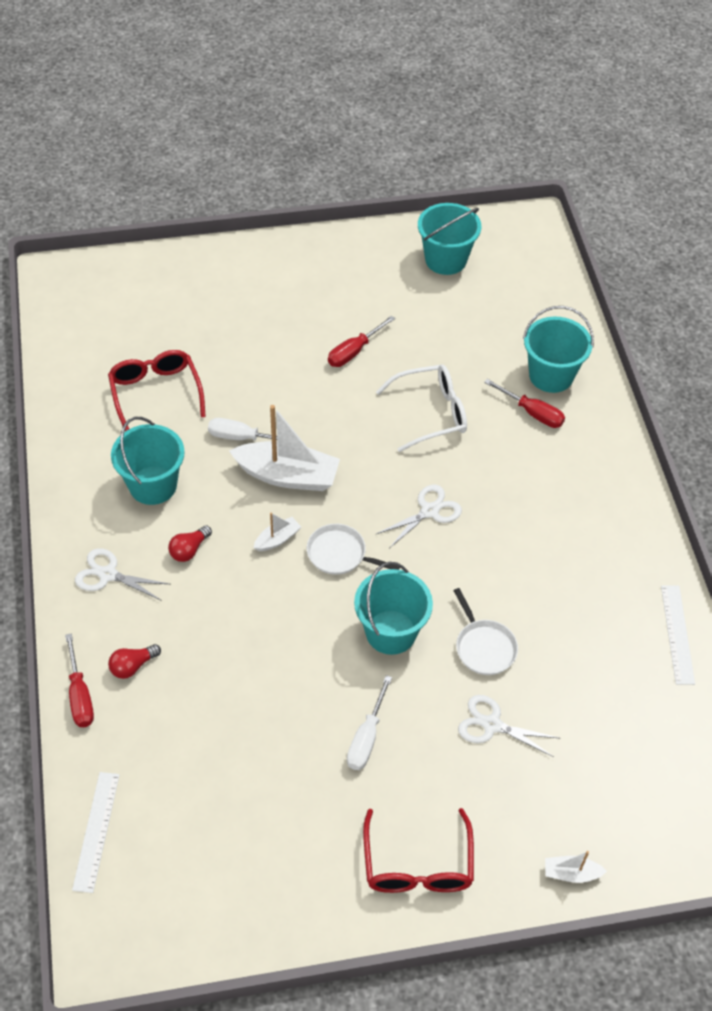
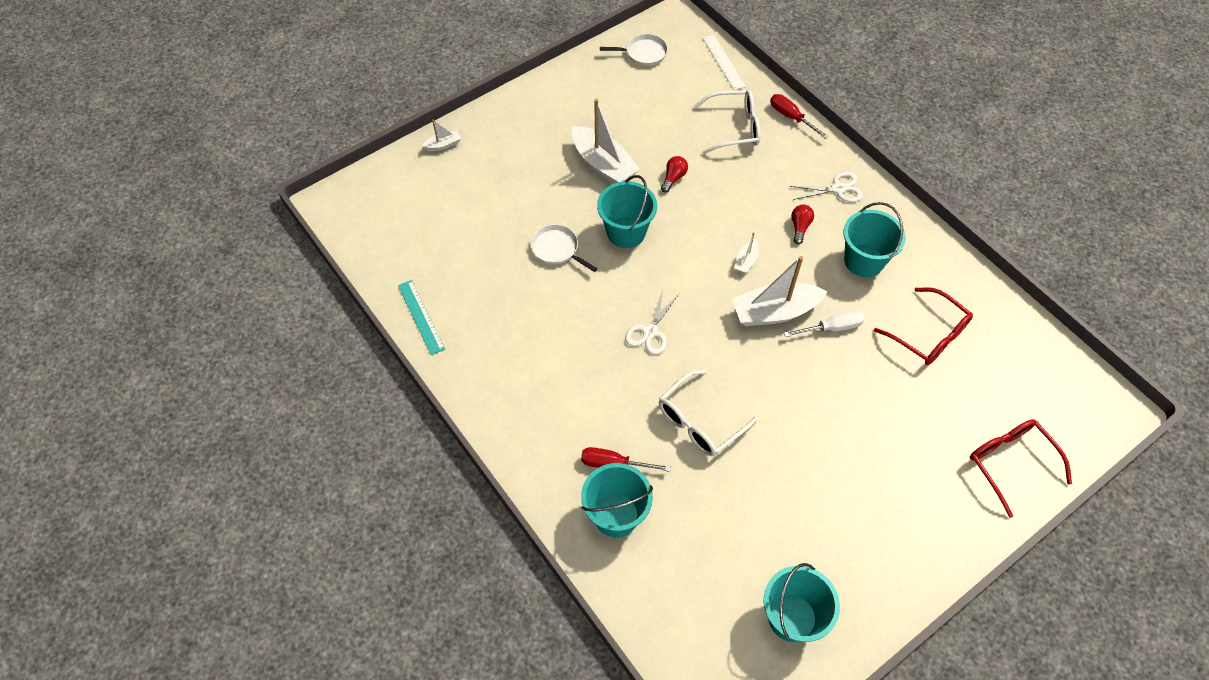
camera: 155 degrees right, 5 degrees up
red light bulb [108,644,161,679] -> red light bulb moved to [661,156,688,193]
white pan [307,524,400,575] -> white pan moved to [600,34,668,66]
red screwdriver [328,316,395,367] -> none
white screwdriver [347,675,392,770] -> white boat [572,98,640,184]
red glasses [363,808,474,893] -> red glasses moved to [970,419,1072,518]
white scissors [458,695,561,757] -> none
white ruler [661,585,695,685] -> turquoise ruler [398,280,445,355]
none -> white glasses [693,90,760,154]

